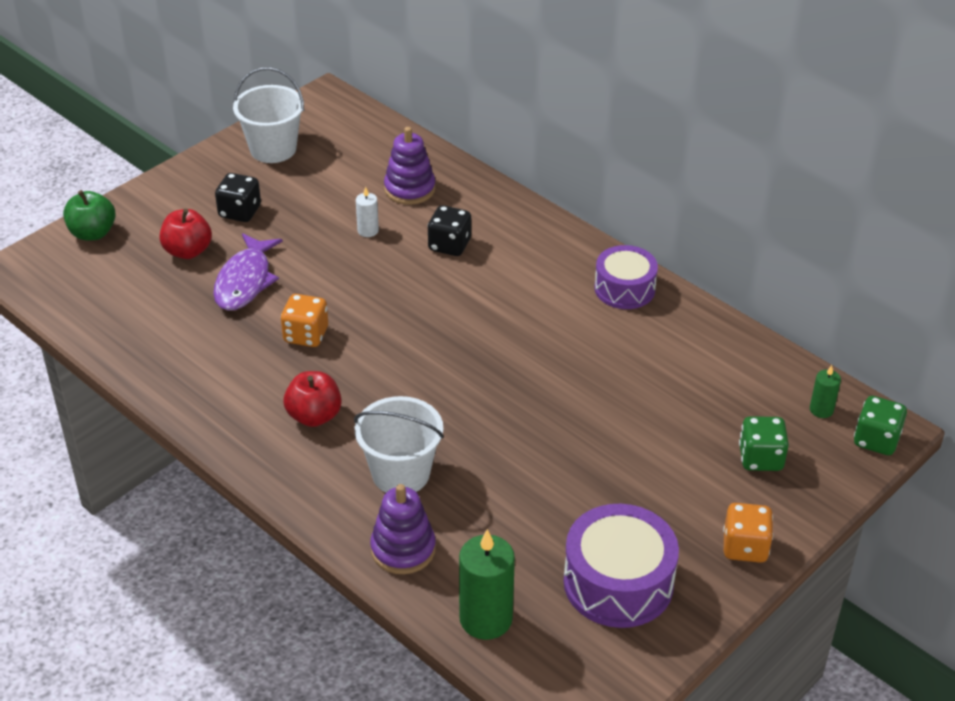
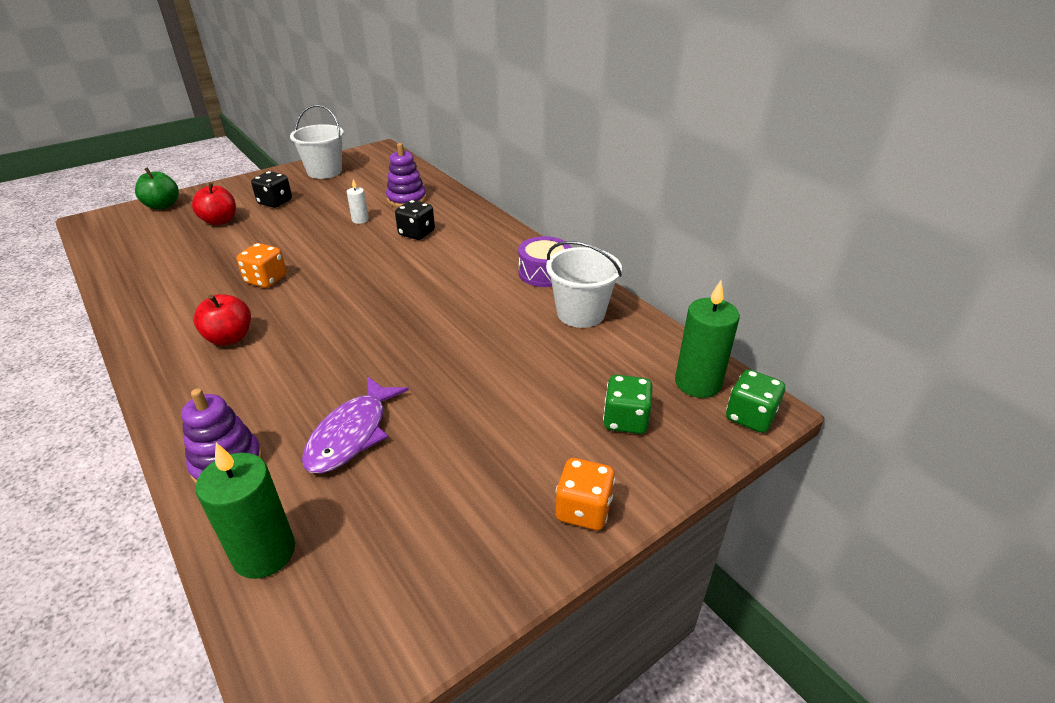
camera: 10 degrees right, 5 degrees down
purple fish [213,233,283,311] -> purple fish moved to [302,376,409,474]
white bucket [354,396,444,492] -> white bucket moved to [546,241,622,328]
purple drum [564,504,679,628] -> none
green candle [810,365,841,418] -> green candle [675,280,740,398], size x1.95

